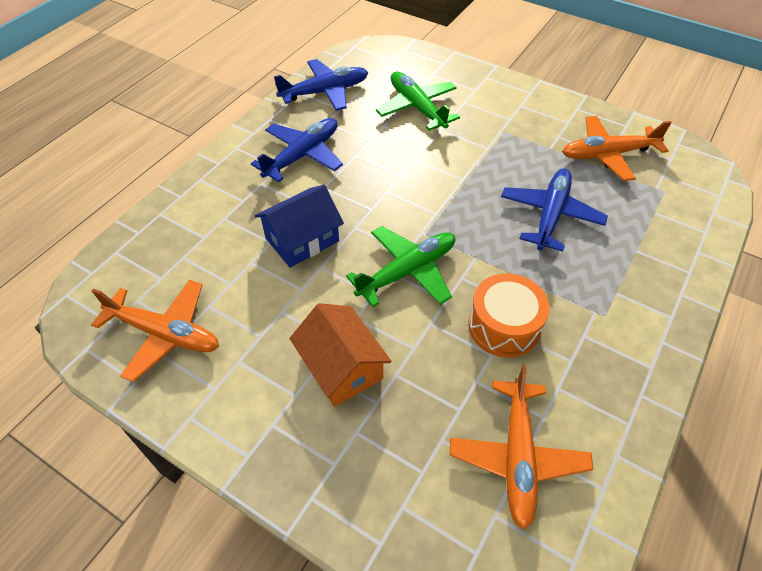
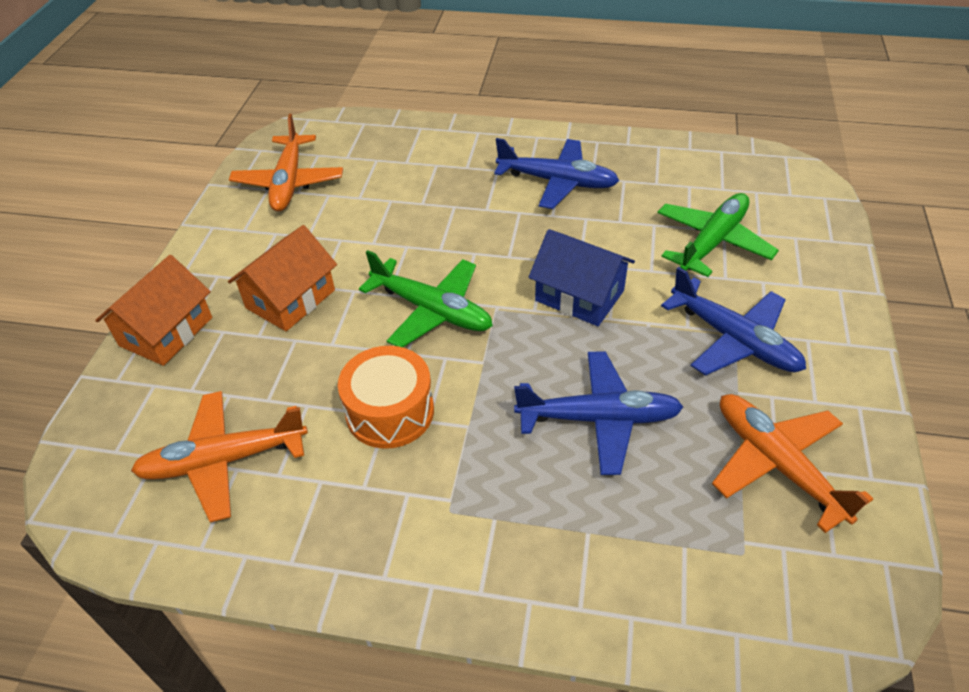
camera: 70 degrees right, 5 degrees down
blue house [255,185,344,268] -> blue house moved to [529,229,635,326]
blue plane [274,59,368,111] -> blue plane moved to [661,267,806,376]
none -> orange house [95,255,212,366]

